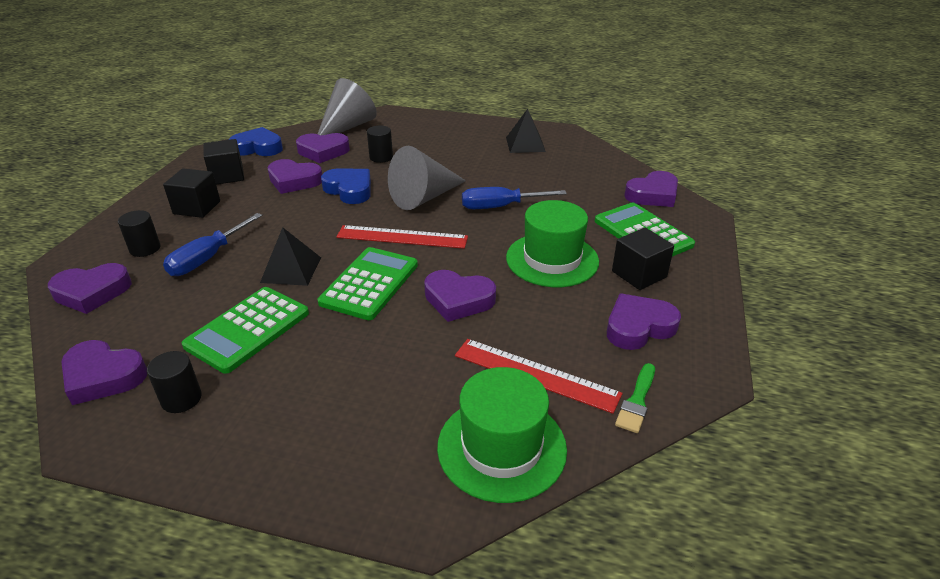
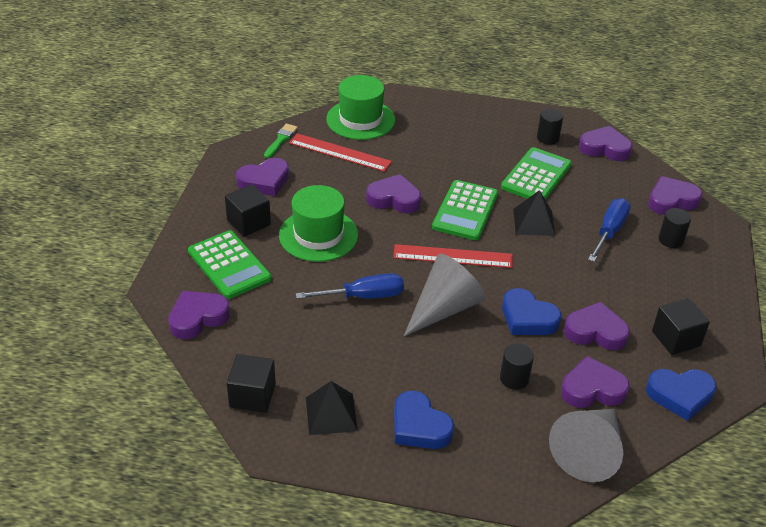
camera: 175 degrees right, 5 degrees up
black cube [163,168,220,218] -> black cube moved to [227,354,276,413]
none -> blue heart [394,391,454,449]

